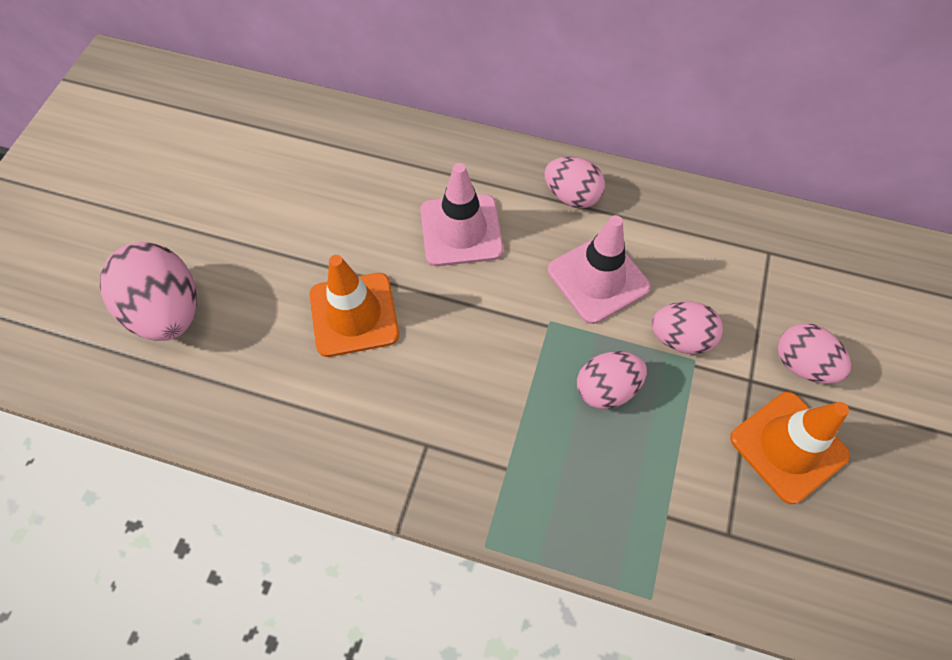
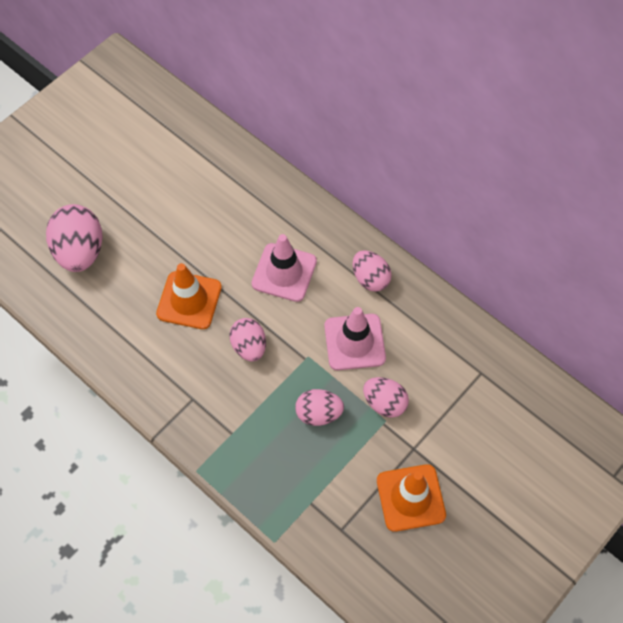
camera: 25 degrees right, 0 degrees up
pink egg [778,323,851,384] -> pink egg moved to [229,318,266,362]

